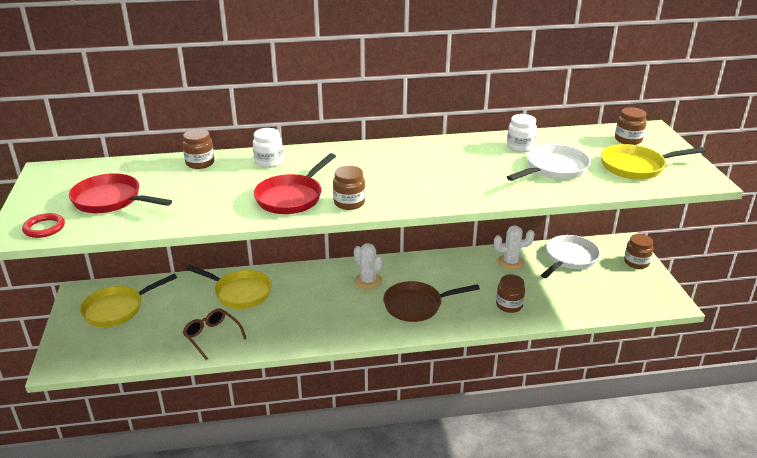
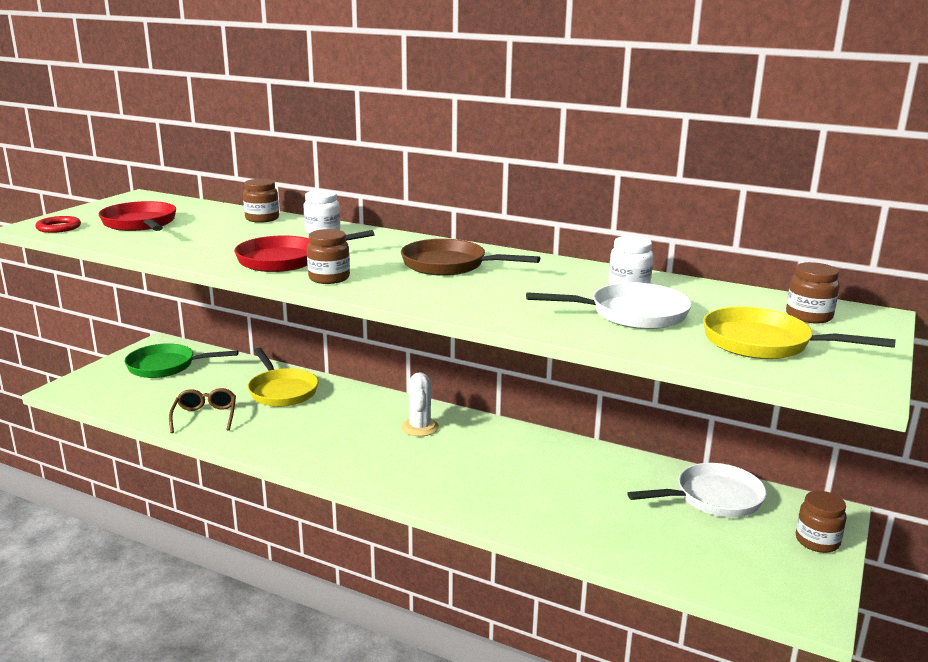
camera: 35 degrees right, 10 degrees down
yellow pan [80,274,177,327] -> green pan [124,343,239,378]
brown pan [383,281,480,322] -> brown pan moved to [401,239,540,276]
white cactus [494,225,535,270] -> none
brown jar [496,274,525,313] -> none

